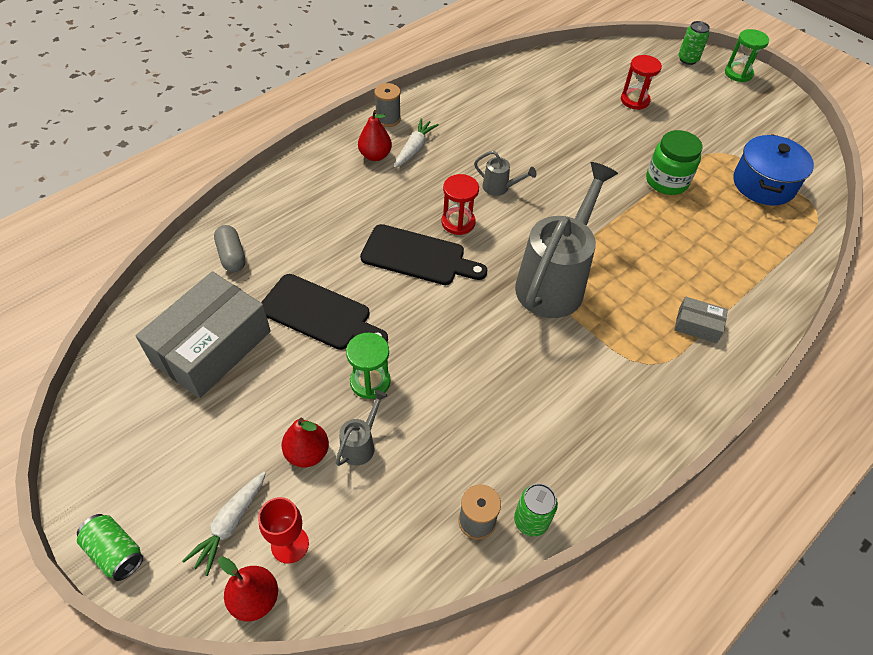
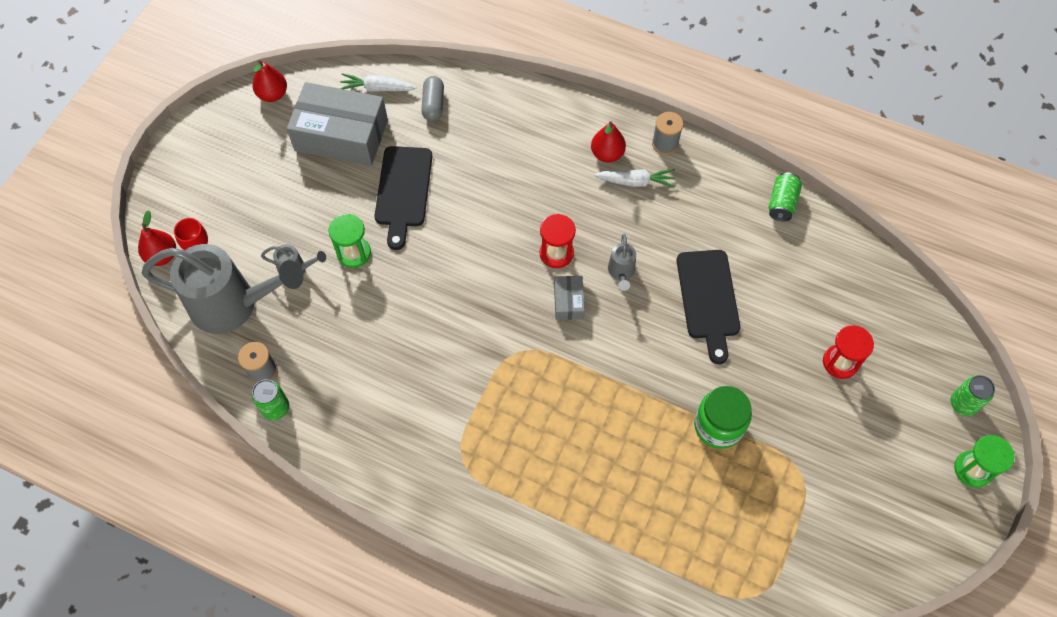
camera: 70 degrees right, 10 degrees up
green can [77,514,143,581] -> green can moved to [769,172,802,221]
white carrot [182,472,266,576] -> white carrot moved to [339,73,417,92]
grey capsule [214,225,246,272] -> grey capsule turned 45 degrees counterclockwise [421,76,444,121]
red pear [282,418,329,467] -> red pear moved to [253,60,287,102]
black cutting board [360,224,487,285] -> black cutting board moved to [677,250,740,364]
grey watering can [515,162,618,318] -> grey watering can moved to [142,244,303,334]
grey box [674,297,728,343] -> grey box moved to [554,276,585,320]
blue pot [733,134,814,205] -> none

